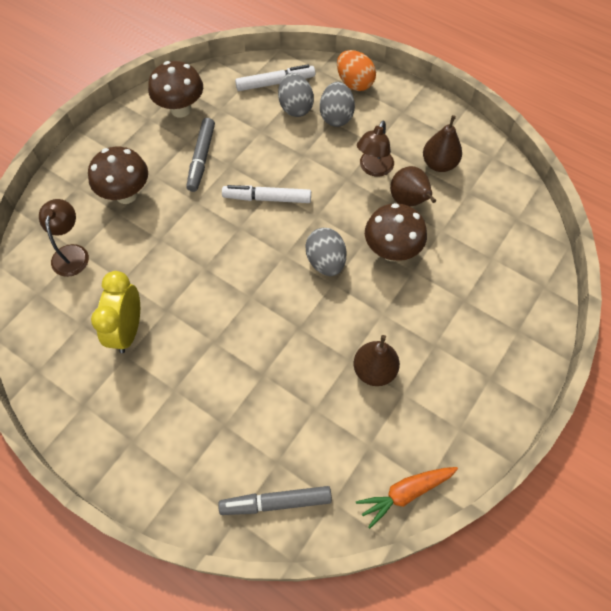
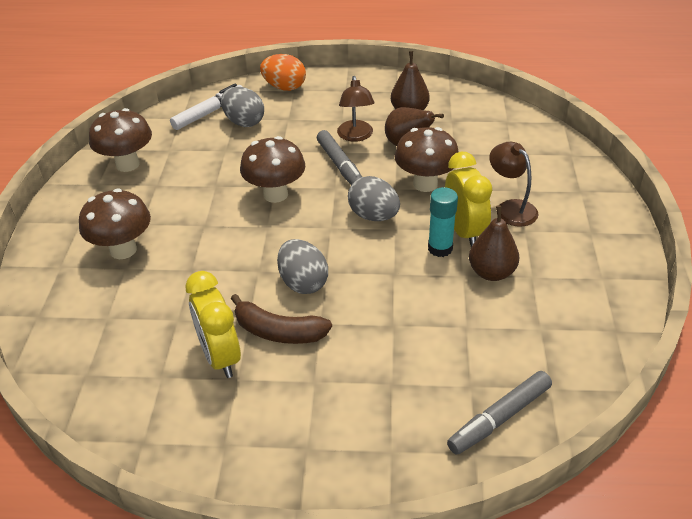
camera: 30 degrees left, 20 degrees down
brown lamp [39,199,89,277] -> brown lamp moved to [489,142,538,227]
grey marker [186,118,215,192] -> grey marker moved to [317,130,362,185]
white marker [222,185,311,203] -> brown mushroom [240,136,305,203]
grey egg [320,82,355,127] -> grey egg moved to [277,239,328,294]
orange carrot [356,467,458,529] -> none
none -> brown banana [231,294,332,344]
none -> turquoise glue stick [428,187,458,257]
none -> yellow clock [445,152,492,247]

